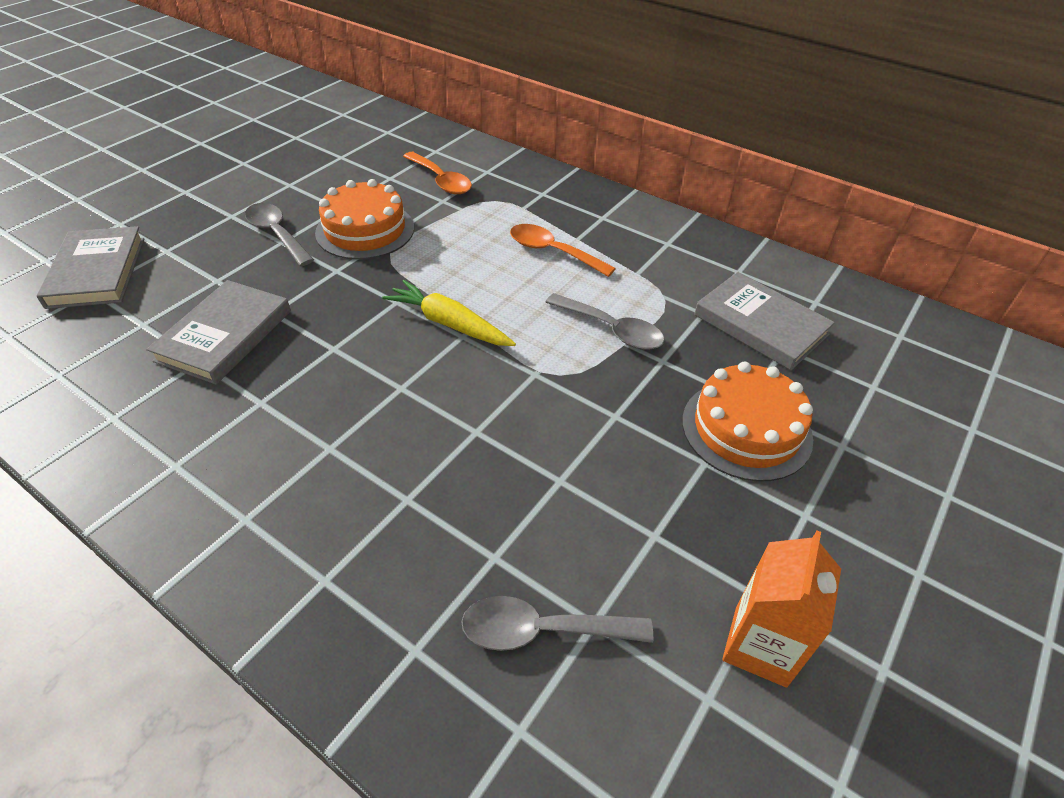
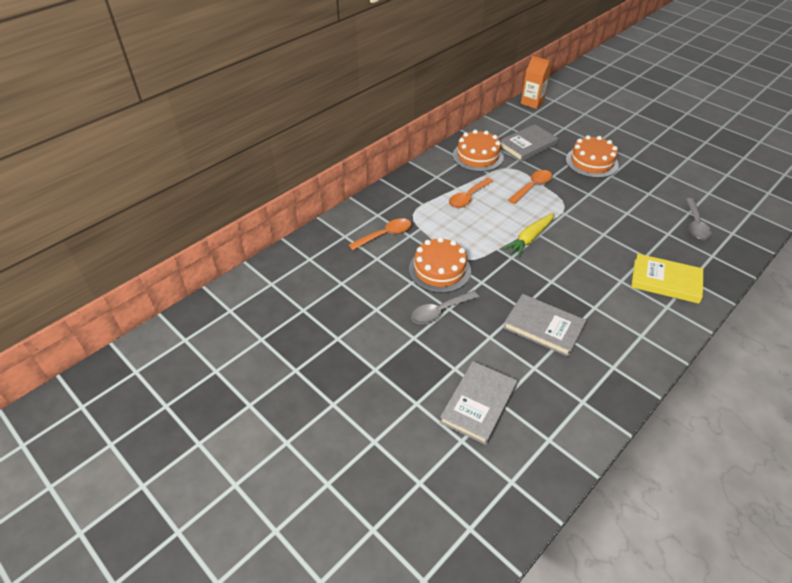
camera: 80 degrees left, 0 degrees up
grey book [37,226,145,309] -> grey book turned 60 degrees counterclockwise [440,361,517,445]
grey spoon [545,293,665,350] -> orange spoon [508,170,552,204]
orange carton [722,531,841,687] -> orange carton moved to [521,56,551,109]
none -> orange cake [453,130,504,172]
none -> yellow book [631,254,703,304]

